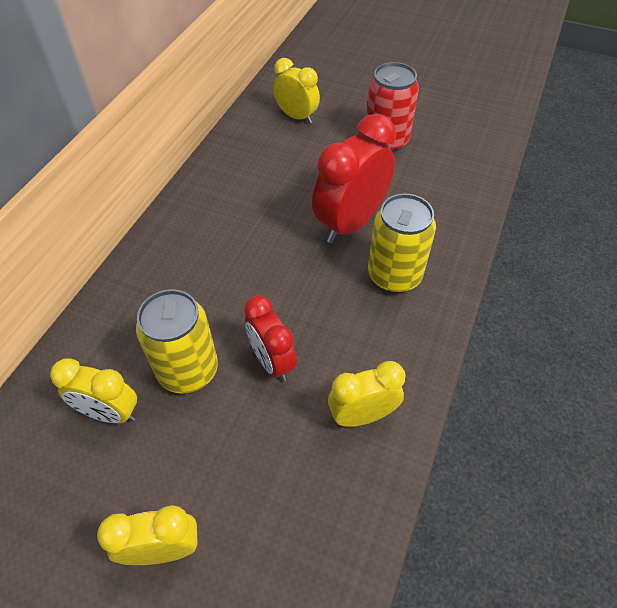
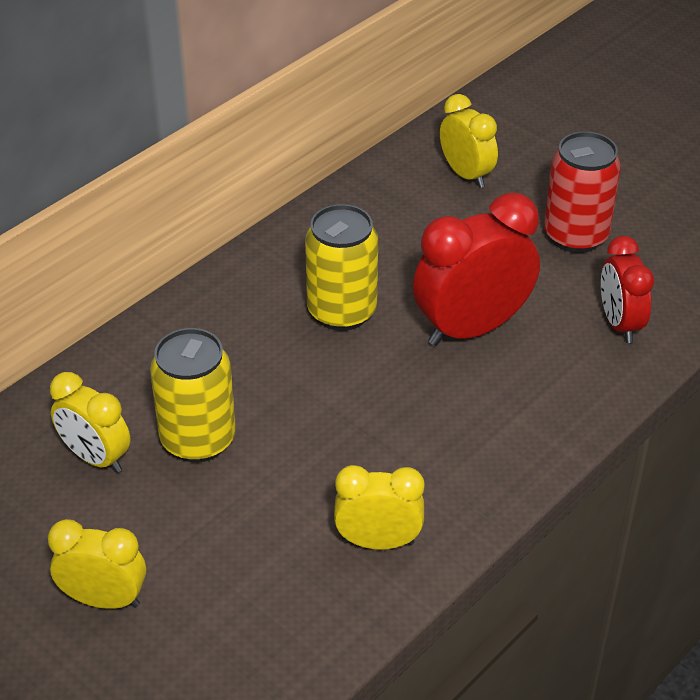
camera: 20 degrees right, 10 degrees down
red clock [244,296,297,381] -> red clock moved to [601,236,654,343]
yellow can [368,194,436,293] -> yellow can moved to [305,204,378,331]

